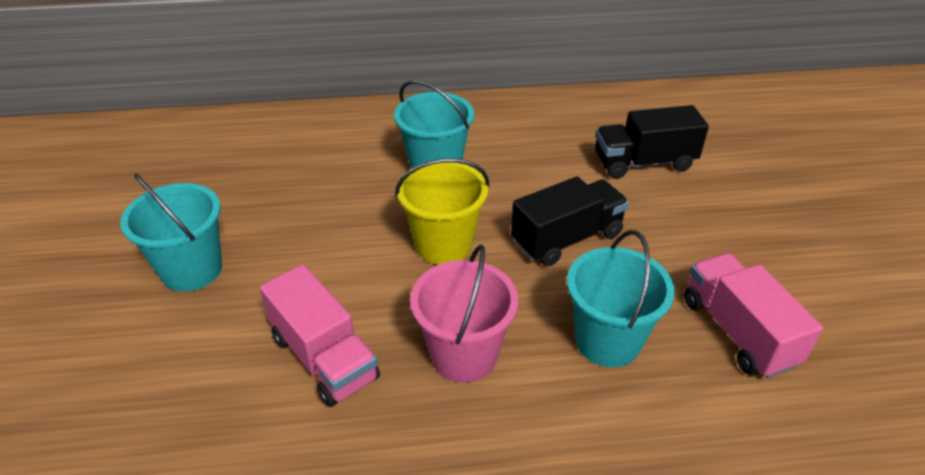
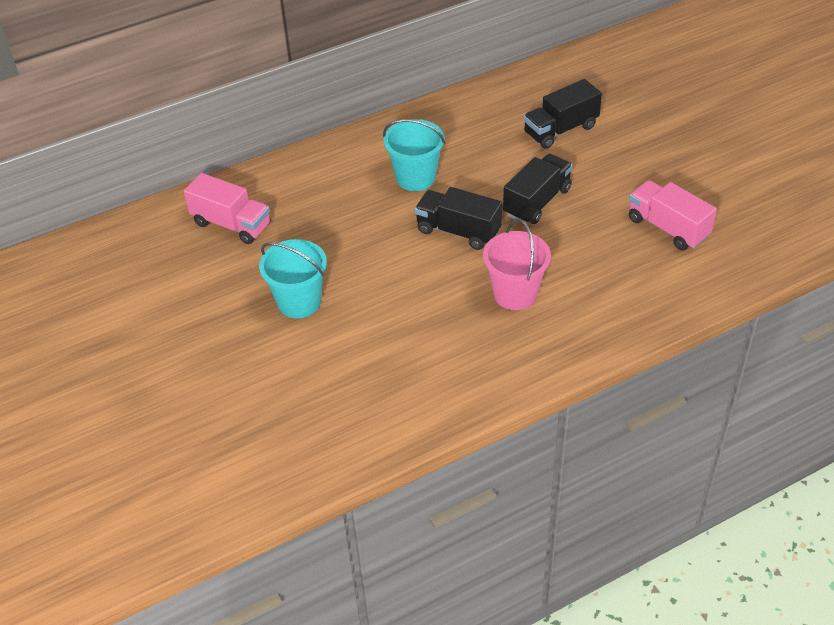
camera: 20 degrees left, 5 degrees up
pink truck [260,264,380,407] -> pink truck moved to [184,173,271,244]
yellow bucket [395,158,489,265] -> black truck [415,187,502,250]
turquoise bucket [567,230,675,367] -> none

